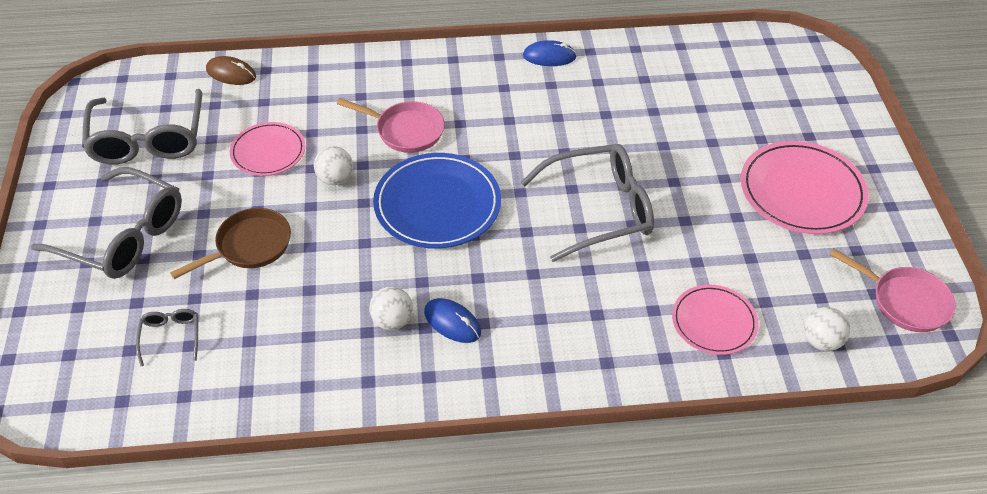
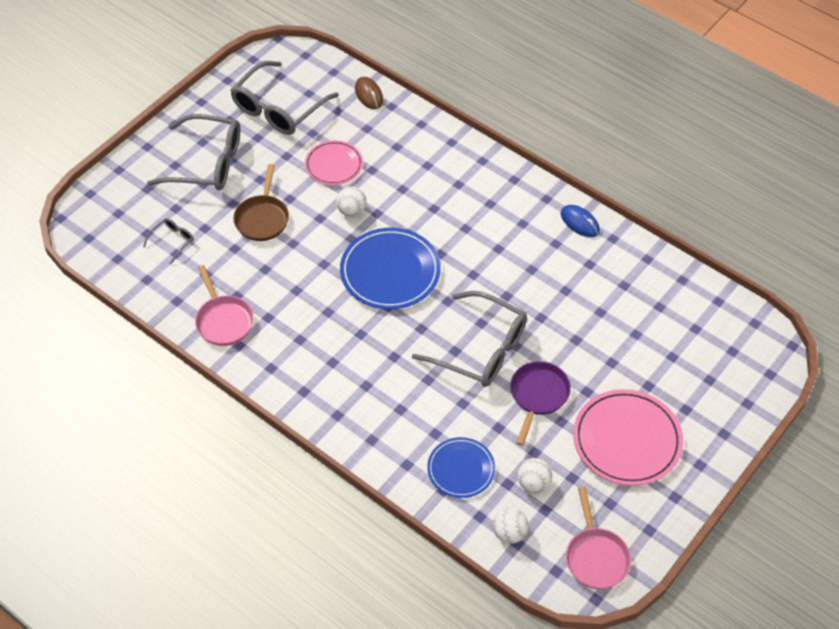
camera: 45 degrees right, 5 degrees up
grey glasses [31,167,182,279] -> grey glasses turned 60 degrees counterclockwise [147,114,240,191]
brown pan [170,208,291,279] -> brown pan turned 90 degrees clockwise [233,164,289,241]
pink pan [337,98,445,153] -> pink pan moved to [195,265,254,346]
white ball [369,287,413,330] -> white ball moved to [518,458,552,493]
blue mouse [424,298,481,343] -> none
pink plate [672,285,758,355] -> blue plate [427,437,495,498]
none -> purple pan [510,361,571,446]

